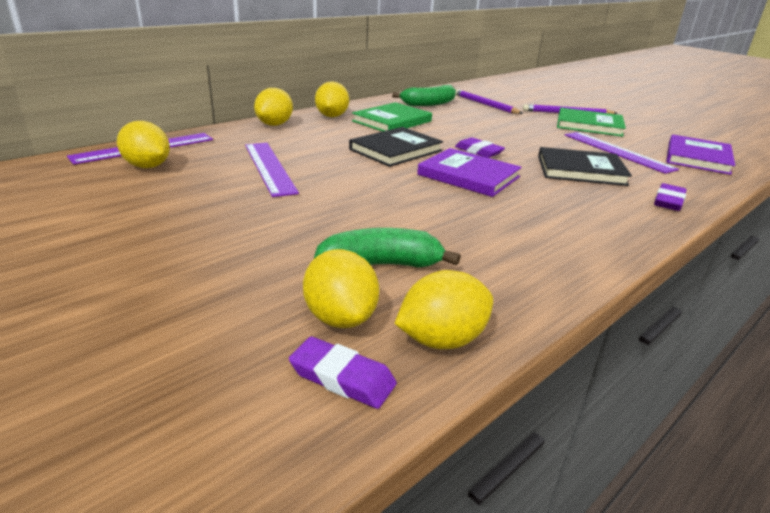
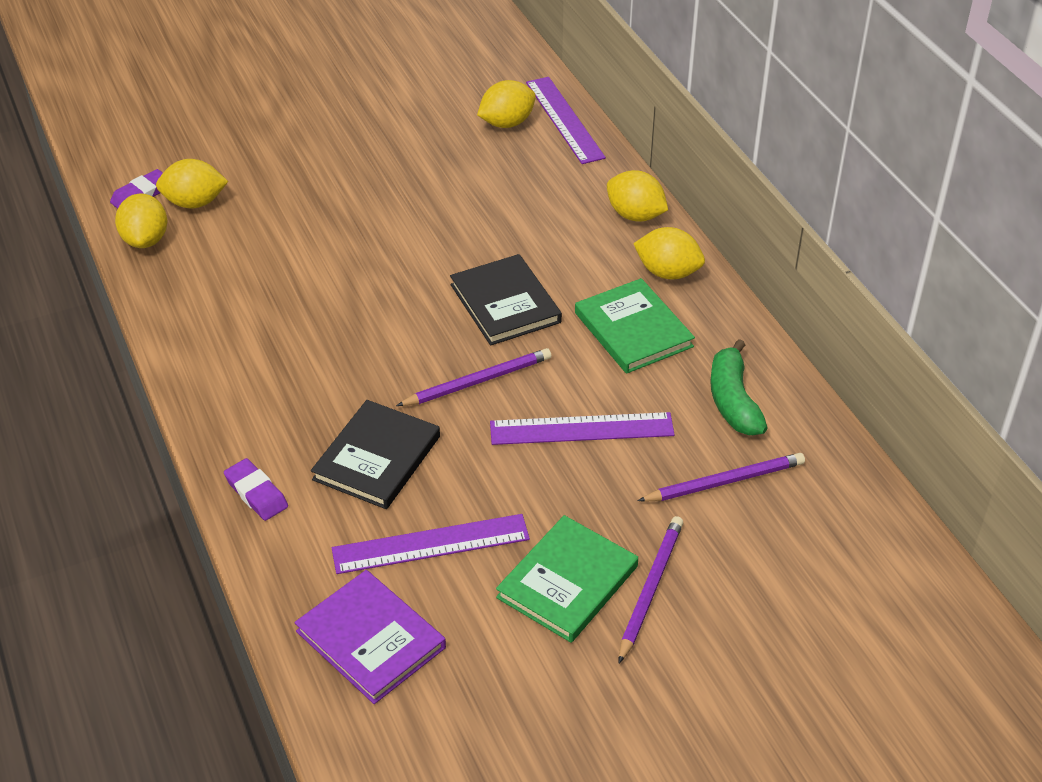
camera: 110 degrees right, 15 degrees up
purple ruler [245,143,299,197] -> purple ruler moved to [490,412,675,445]
green banana [314,228,461,268] -> none
purple book [417,148,522,197] -> none
purple eraser [455,137,505,158] -> purple pencil [396,348,551,406]

